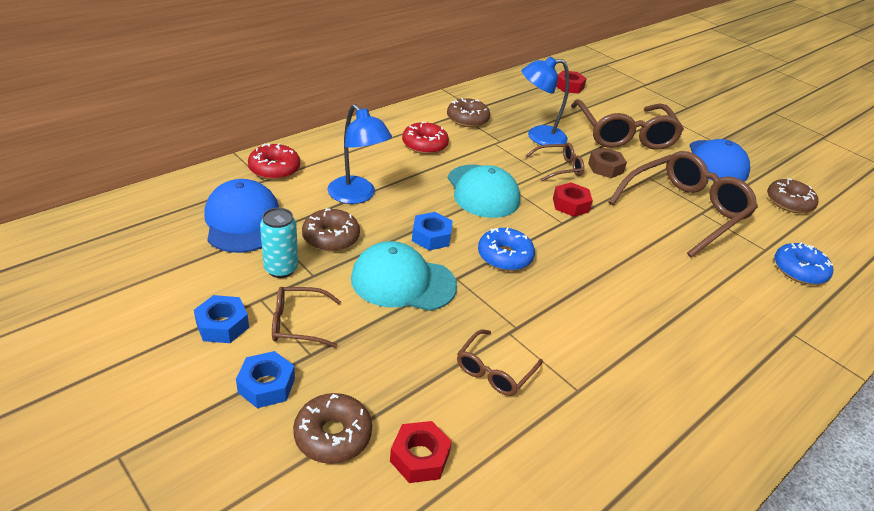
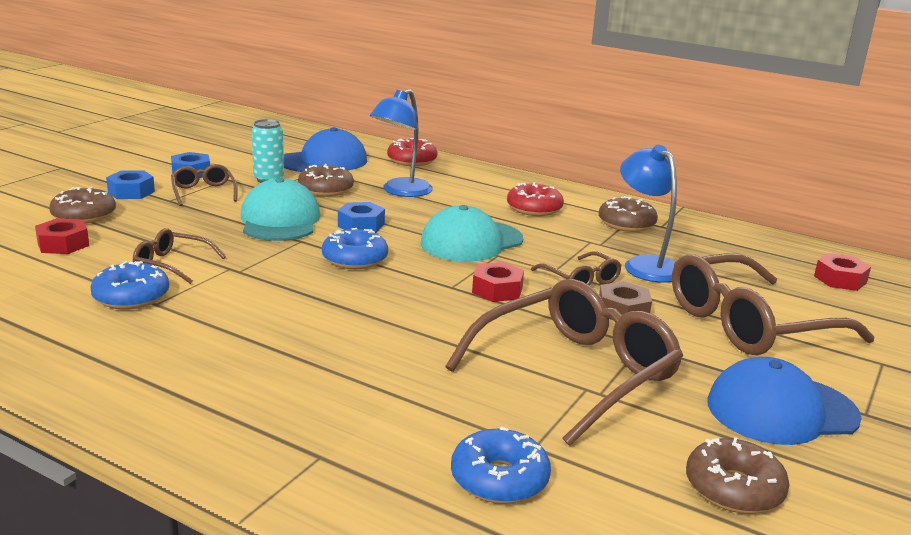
camera: 75 degrees right, 15 degrees down
brown glasses [609,151,758,257] -> brown glasses turned 75 degrees counterclockwise [445,279,683,446]
none -> blue donut [91,261,169,310]

